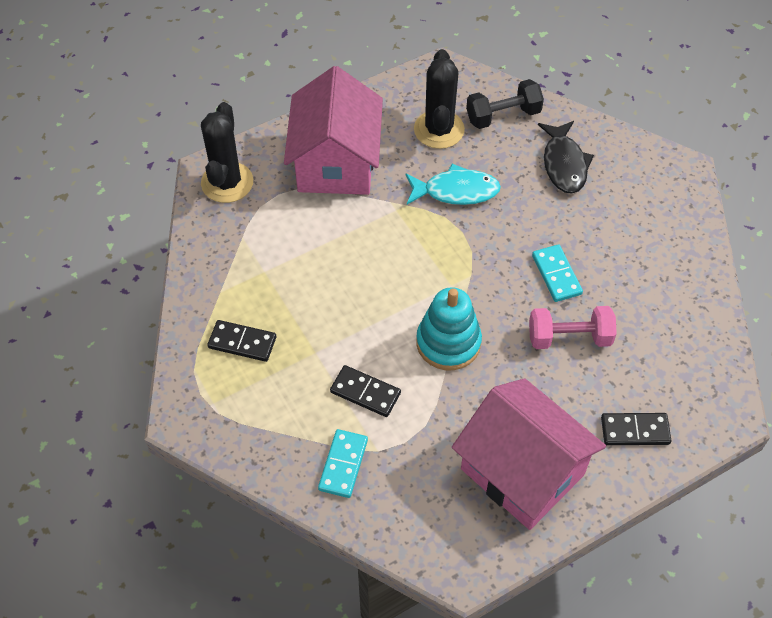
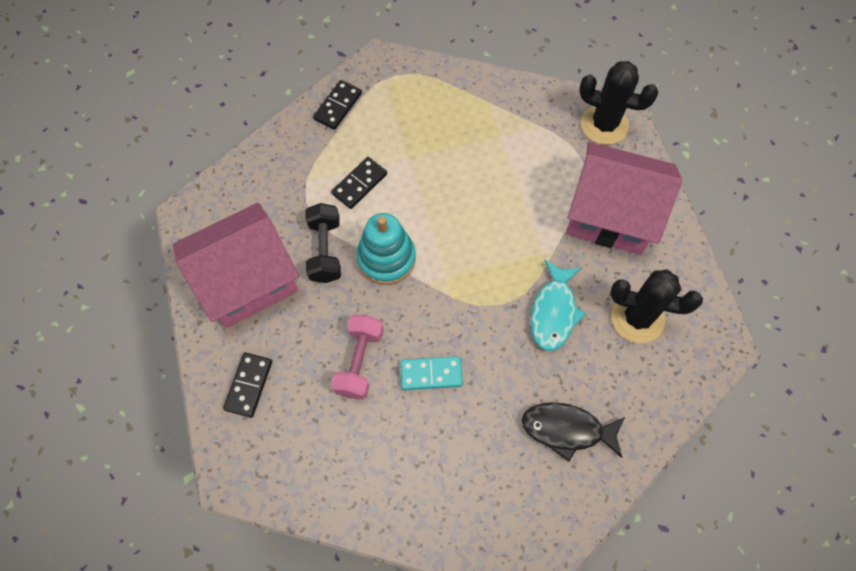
camera: 105 degrees right, 10 degrees up
black domino [207,320,276,362] -> black domino moved to [313,80,362,130]
turquoise domino [318,429,368,498] -> none
black dumbbell [466,79,544,129] -> black dumbbell moved to [306,203,341,283]

